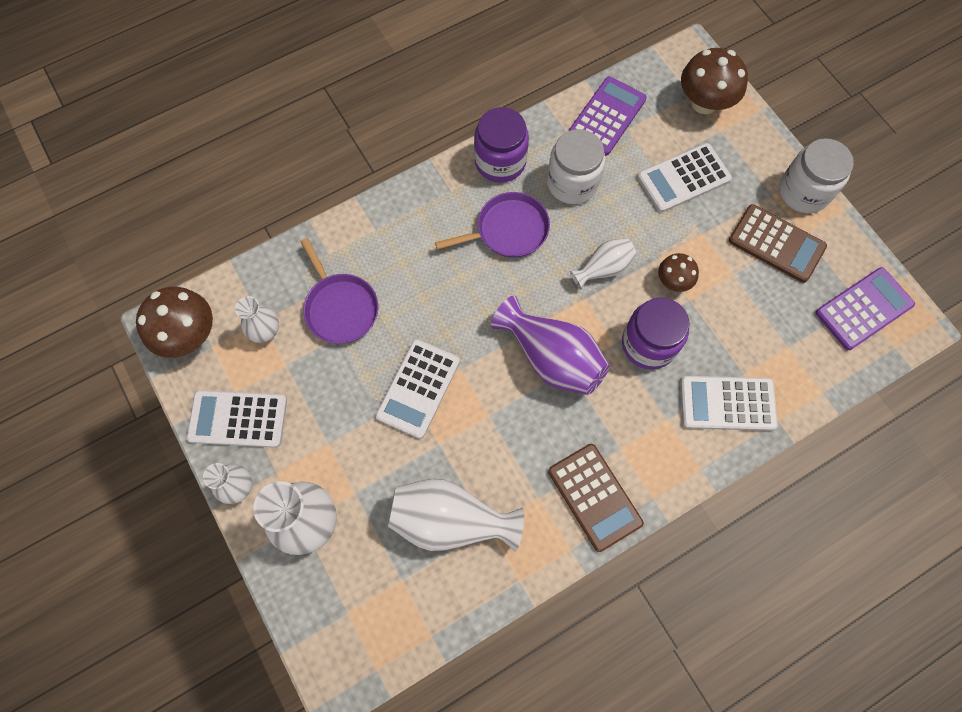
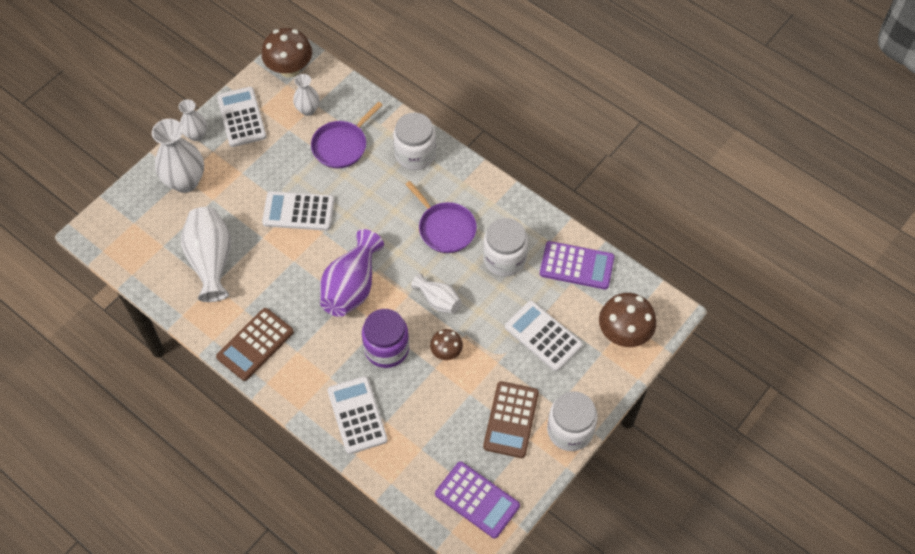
camera: 70 degrees right, 10 degrees down
purple jar [474,107,529,183] -> none
none -> white jar [393,113,436,170]

